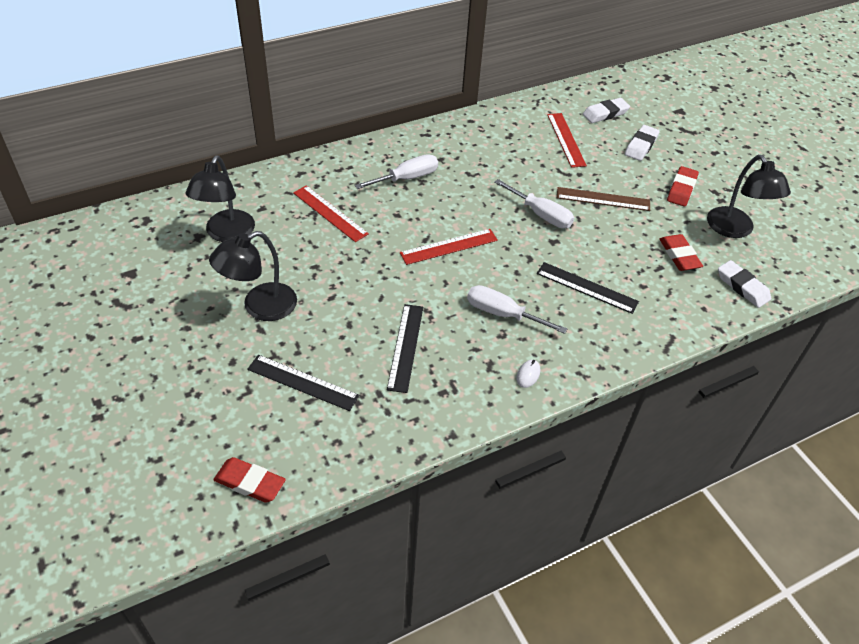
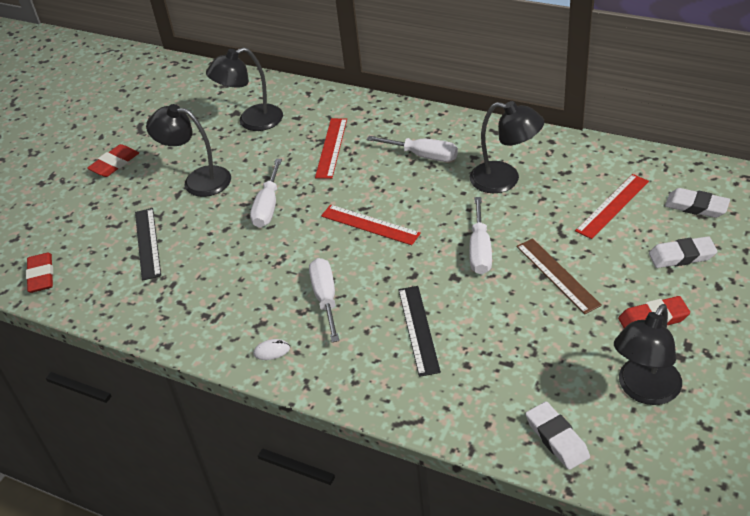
camera: 60 degrees right, 5 degrees down
black ruler [387,304,423,393] -> none
red eraser [659,234,703,271] -> red eraser moved to [87,144,139,177]
white eraser [718,260,771,308] -> white eraser turned 45 degrees counterclockwise [526,402,590,470]
none -> white screwdriver [250,159,282,228]
none -> black lamp [470,101,545,193]

